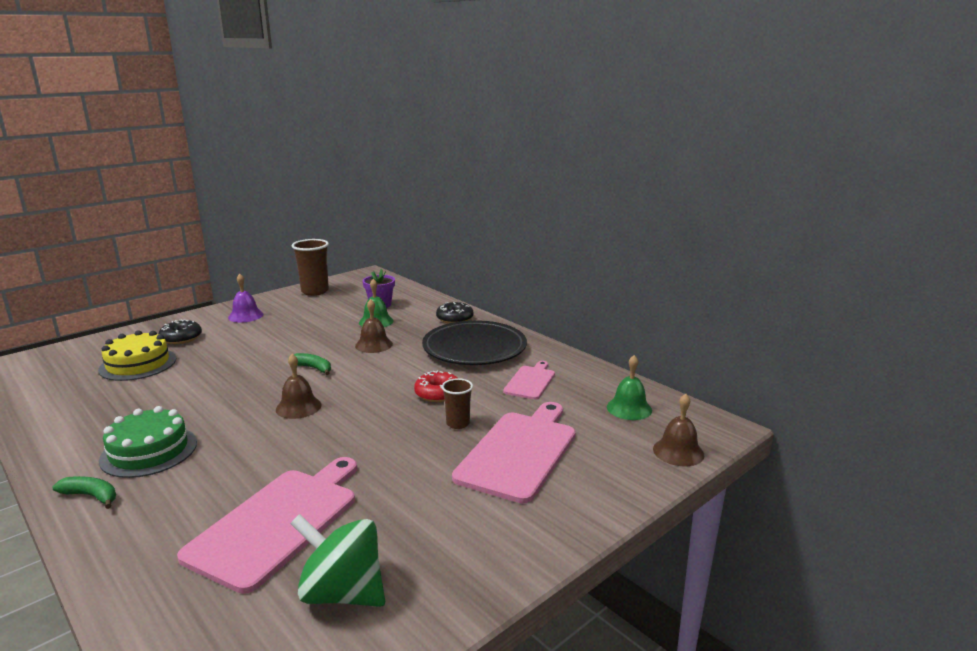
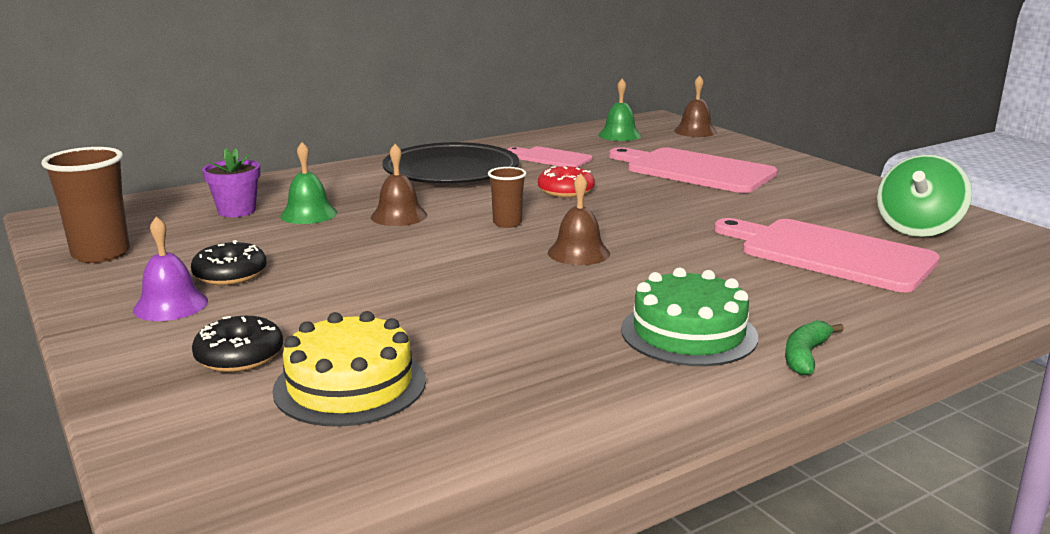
camera: 80 degrees left, 0 degrees up
green banana [288,353,331,375] -> none
black donut [436,302,473,324] -> black donut moved to [191,240,267,285]
brown cup [442,378,473,429] -> brown cup moved to [488,167,526,228]

